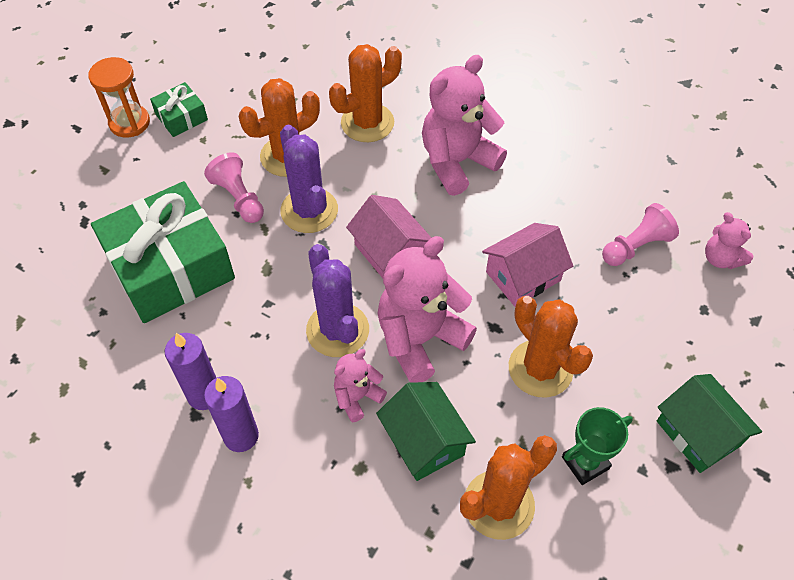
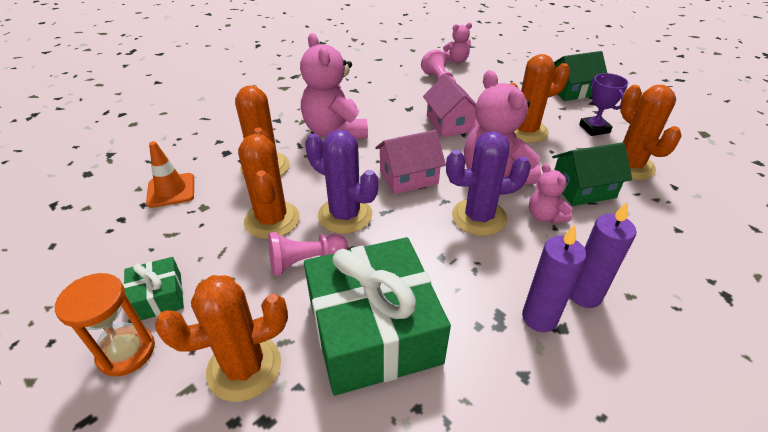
camera: 75 degrees left, 15 degrees down
purple cactus [280,125,338,233] -> purple cactus turned 45 degrees clockwise [305,130,378,234]
green trophy [562,407,633,485] -> purple trophy [579,73,629,136]
none -> orange traffic cone [146,141,194,208]
none -> orange cactus [155,275,288,402]

